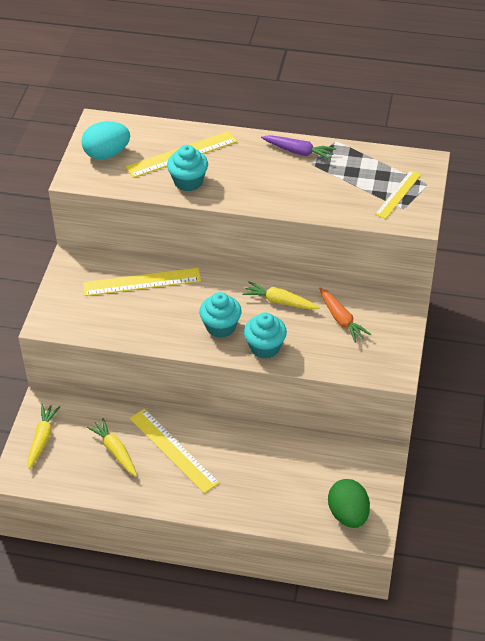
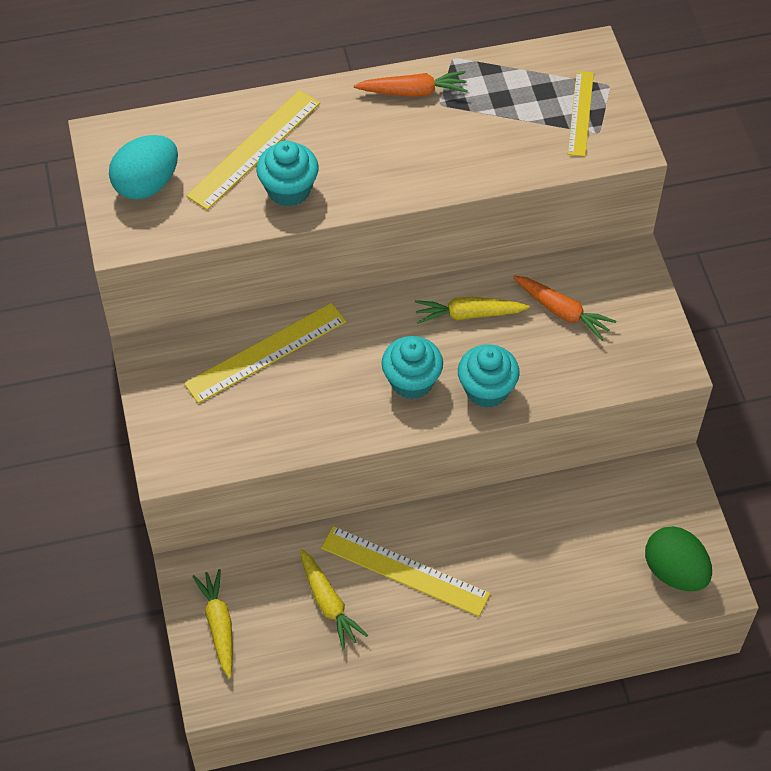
camera: 25 degrees left, 10 degrees up
yellow carrot [87,418,137,476] -> yellow carrot turned 150 degrees counterclockwise [300,549,368,649]
purple carrot [261,135,336,160] -> orange carrot [354,71,468,97]

